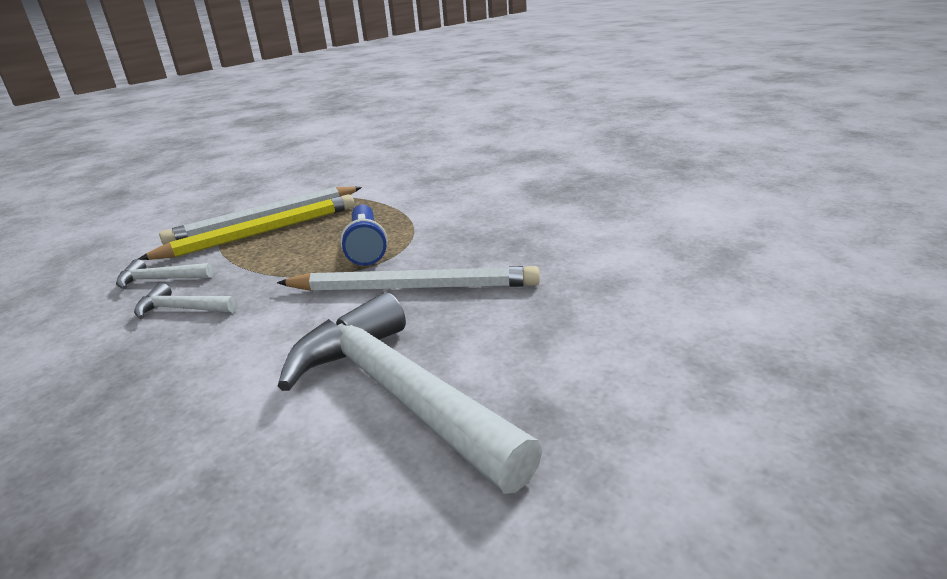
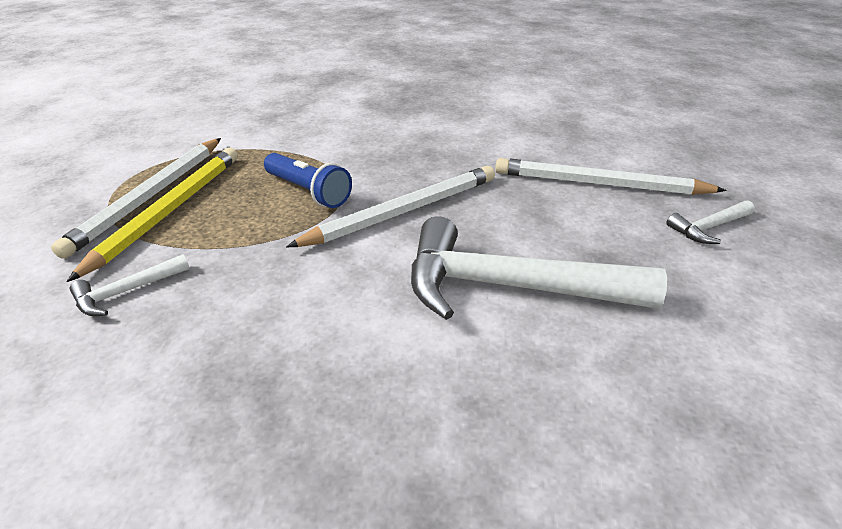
camera: 40 degrees left, 10 degrees up
white hammer [134,283,237,319] -> white hammer moved to [666,201,755,244]
none -> white pencil [495,158,727,195]

